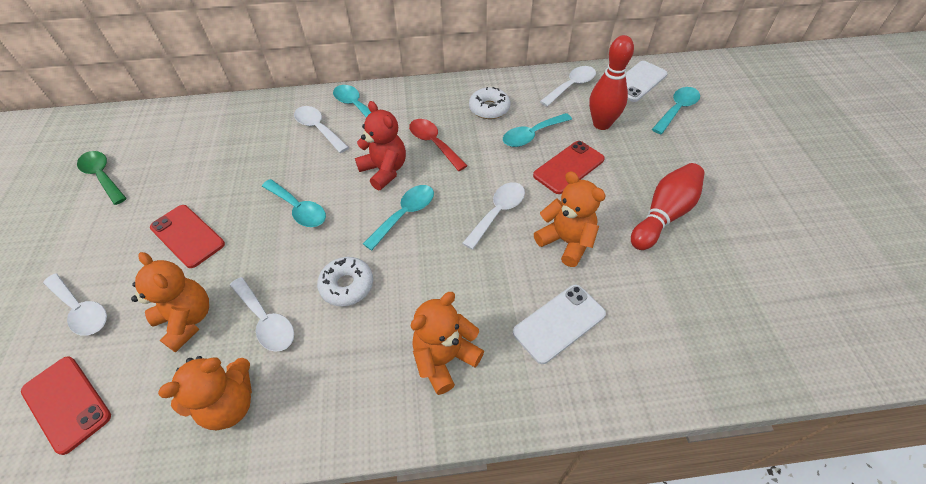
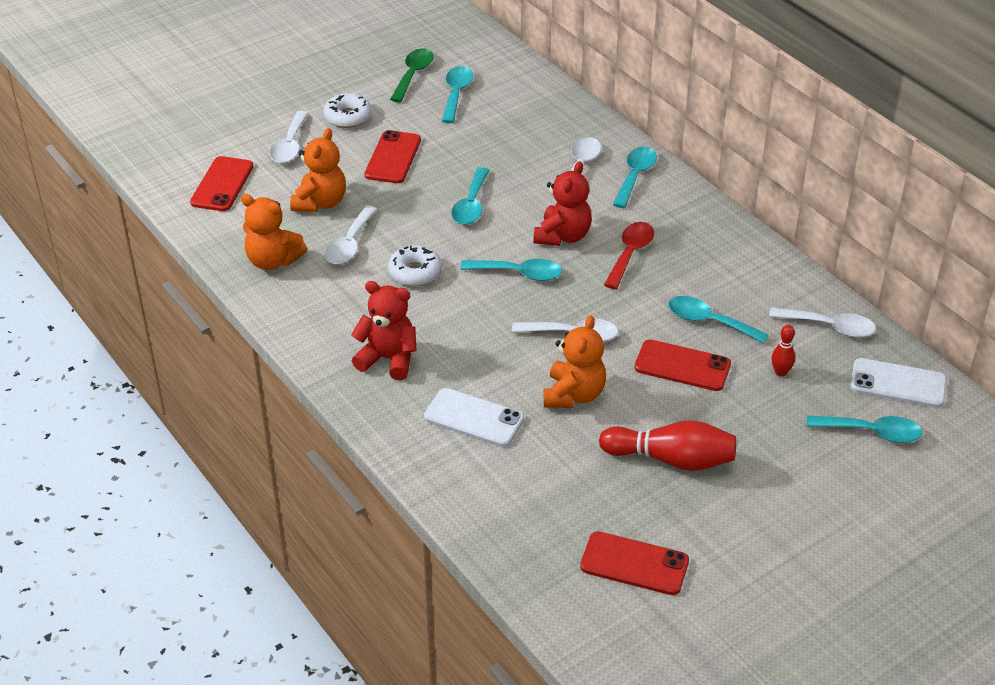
camera: 60 degrees right, 10 degrees down
orange teddy bear [411,292,484,395] -> red teddy bear [351,281,417,380]
white donut [469,87,511,119] -> white donut moved to [323,93,372,128]
red bowling pin [589,35,634,130] -> red bowling pin [771,325,795,377], size x0.49
none -> turquoise spoon [442,66,473,123]
none -> red phone [580,531,689,595]

